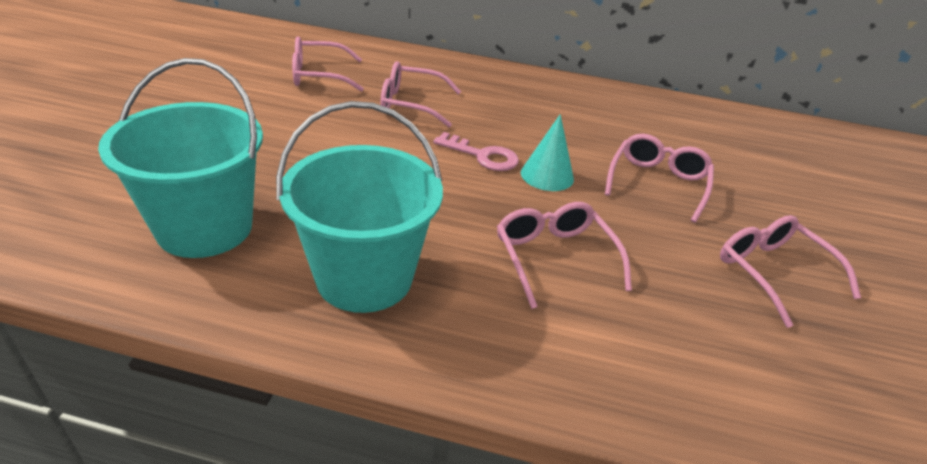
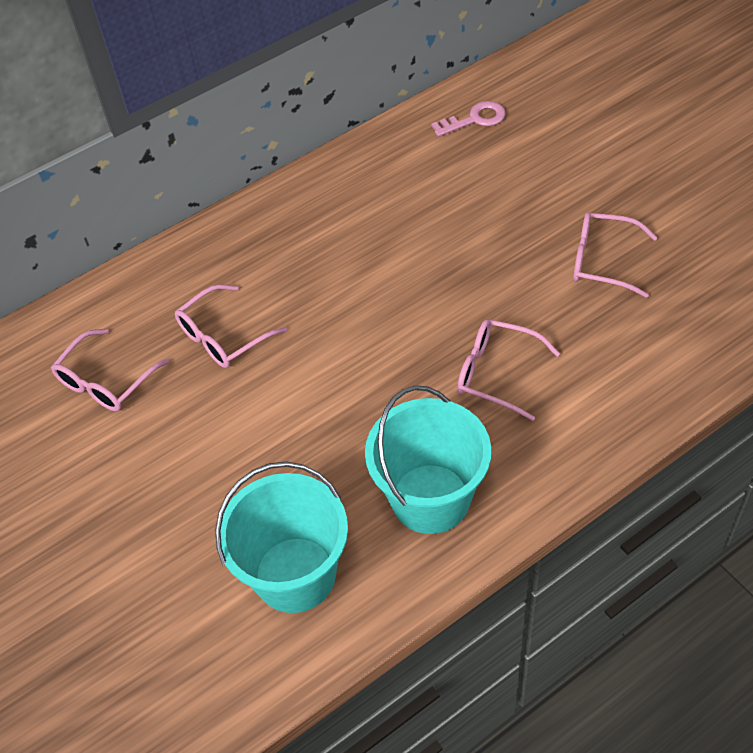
camera: 40 degrees left, 15 degrees up
pink key [433,132,519,171] -> pink key moved to [431,101,506,137]
turquoise cone [521,114,574,191] -> none
pink glasses [605,134,714,223] -> none

